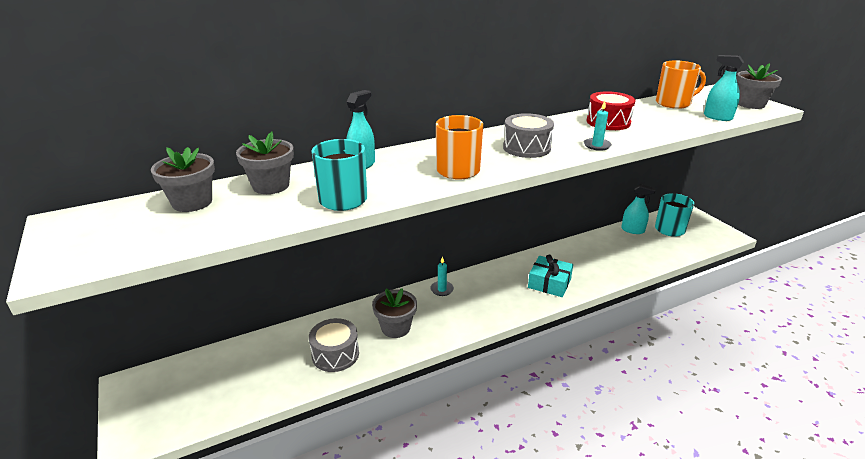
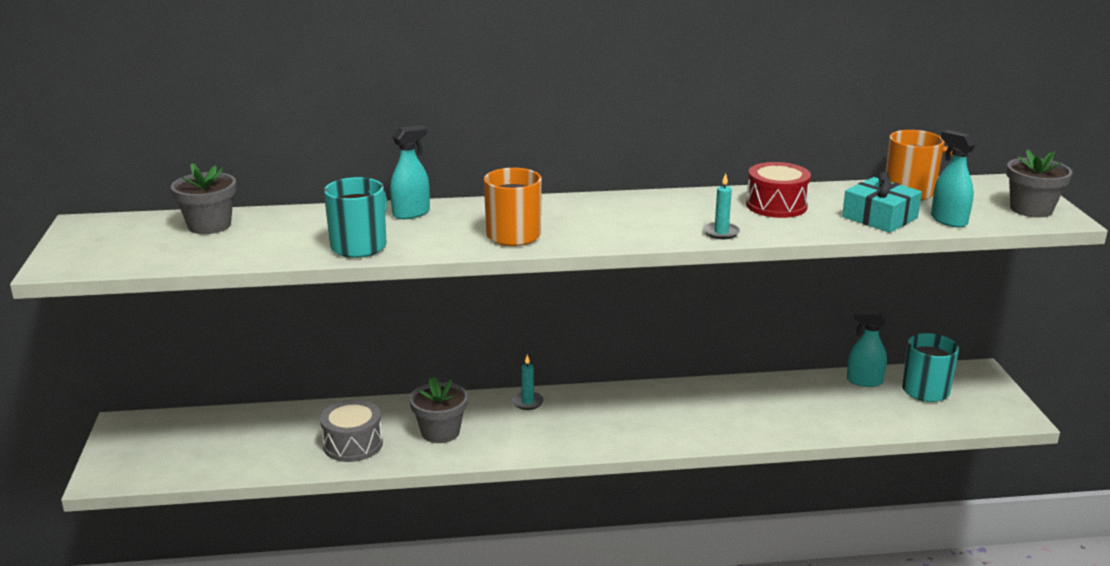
camera: 20 degrees right, 5 degrees down
grey flower pot [236,131,294,194] -> none
grey drum [503,113,554,158] -> none
turquoise gift [528,255,573,297] -> turquoise gift moved to [842,172,922,233]
turquoise spray bottle [621,184,656,234] -> turquoise spray bottle turned 150 degrees clockwise [847,311,887,387]

